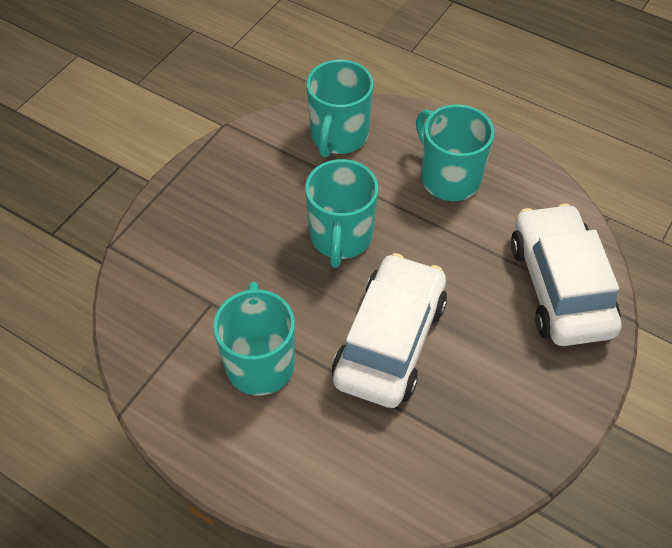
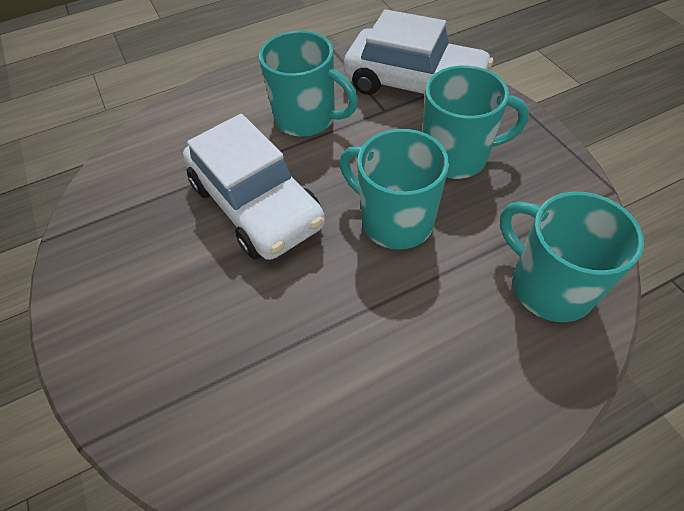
camera: 125 degrees right, 0 degrees up
turquoise mug [416,104,494,201] -> turquoise mug moved to [422,65,529,179]
white car [511,203,621,346] -> white car moved to [344,9,493,95]

